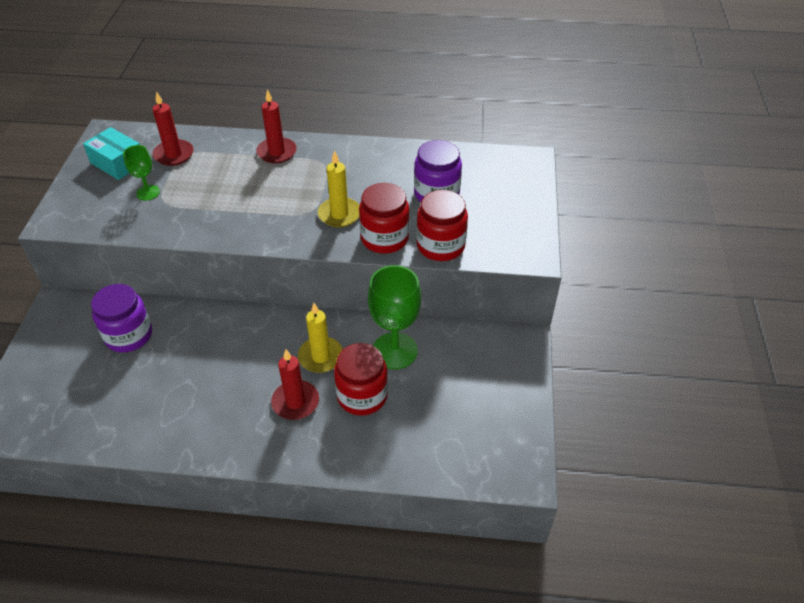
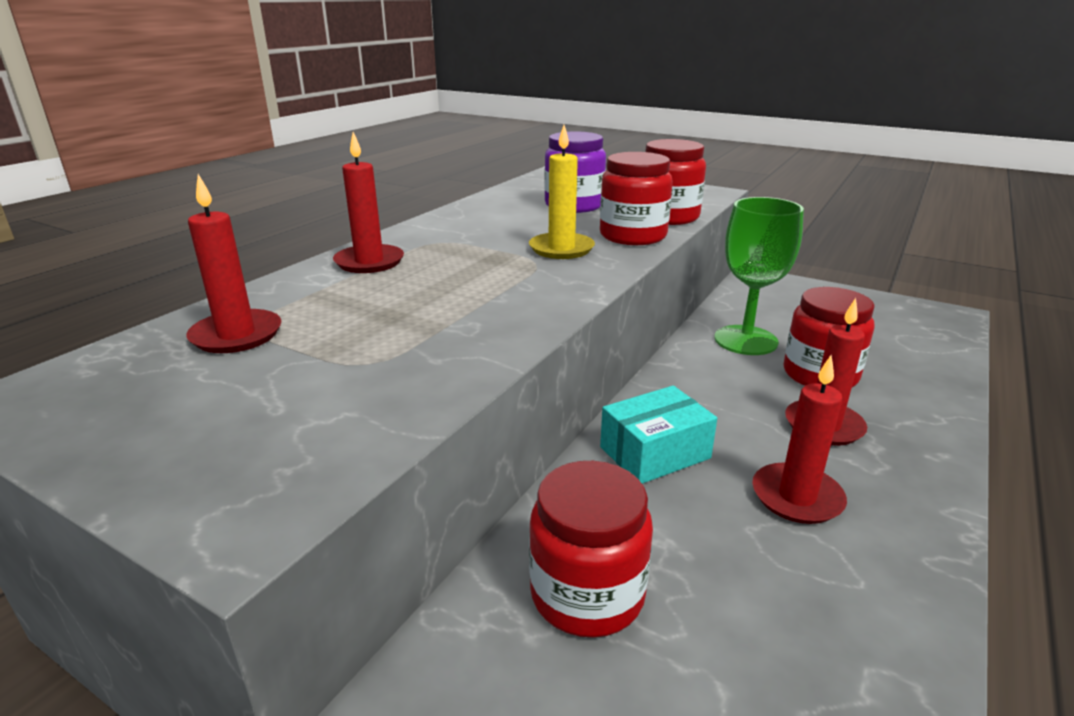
camera: 65 degrees left, 20 degrees down
turquoise box [83,127,140,180] -> turquoise box moved to [600,385,717,484]
purple jar [91,284,152,353] -> red jar [529,461,653,638]
green goblet [123,145,160,200] -> none
yellow candle [298,303,343,373] -> none
none -> red candle [752,355,847,524]

